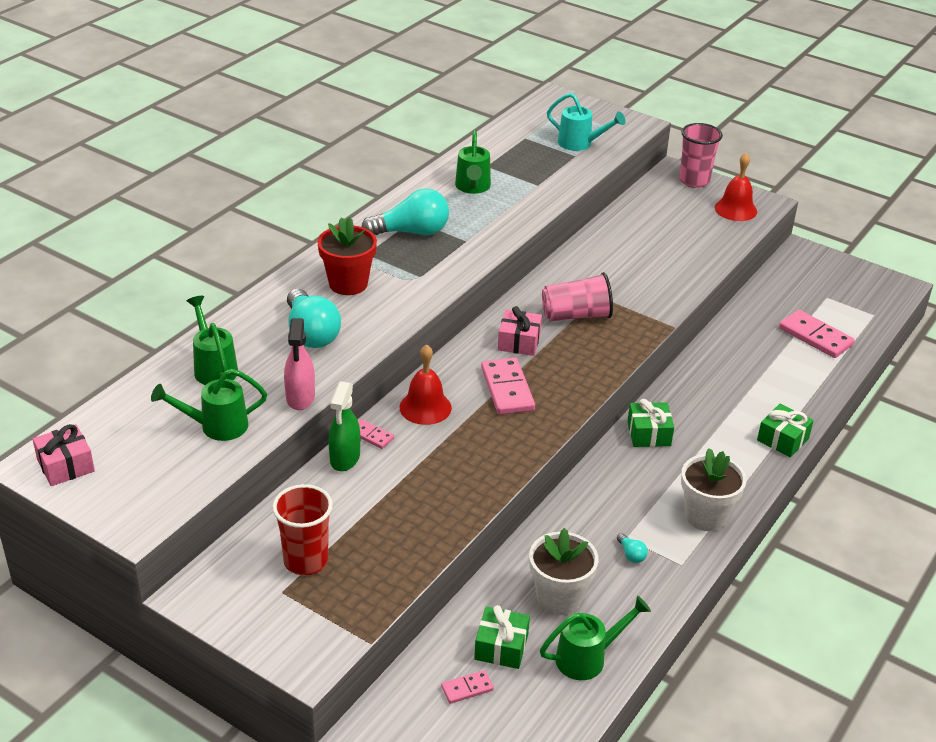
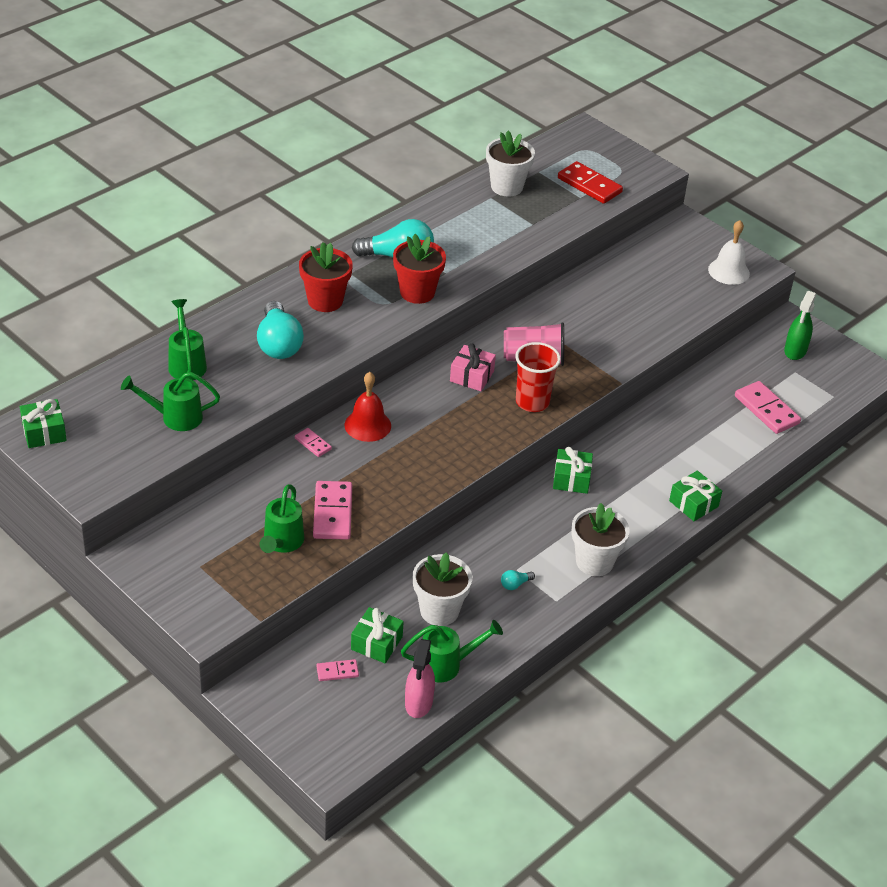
camera: 10 degrees right, 5 degrees up
pink gift [33,424,95,486] -> green gift [20,399,67,448]
red cup [272,484,333,575] -> red cup moved to [515,342,561,412]
pink spray bottle [284,318,315,410] -> pink spray bottle moved to [405,639,435,718]
green spray bottle [328,381,360,471] -> green spray bottle moved to [784,291,816,360]
green watering can [455,131,491,194] -> green watering can moved to [259,484,304,553]
pink domino [481,357,535,415] -> pink domino moved to [313,481,352,540]
turquoise watering can [547,93,626,151] -> red domino [558,161,623,204]
turquoise light bulb [617,533,648,563] -> turquoise light bulb turned 75 degrees clockwise [501,570,535,590]
pink cup [679,123,723,188] -> none
red bell [715,153,757,221] -> white bell [708,220,750,285]
none -> red flower pot [393,234,446,304]
none -> white flower pot [486,131,535,197]

